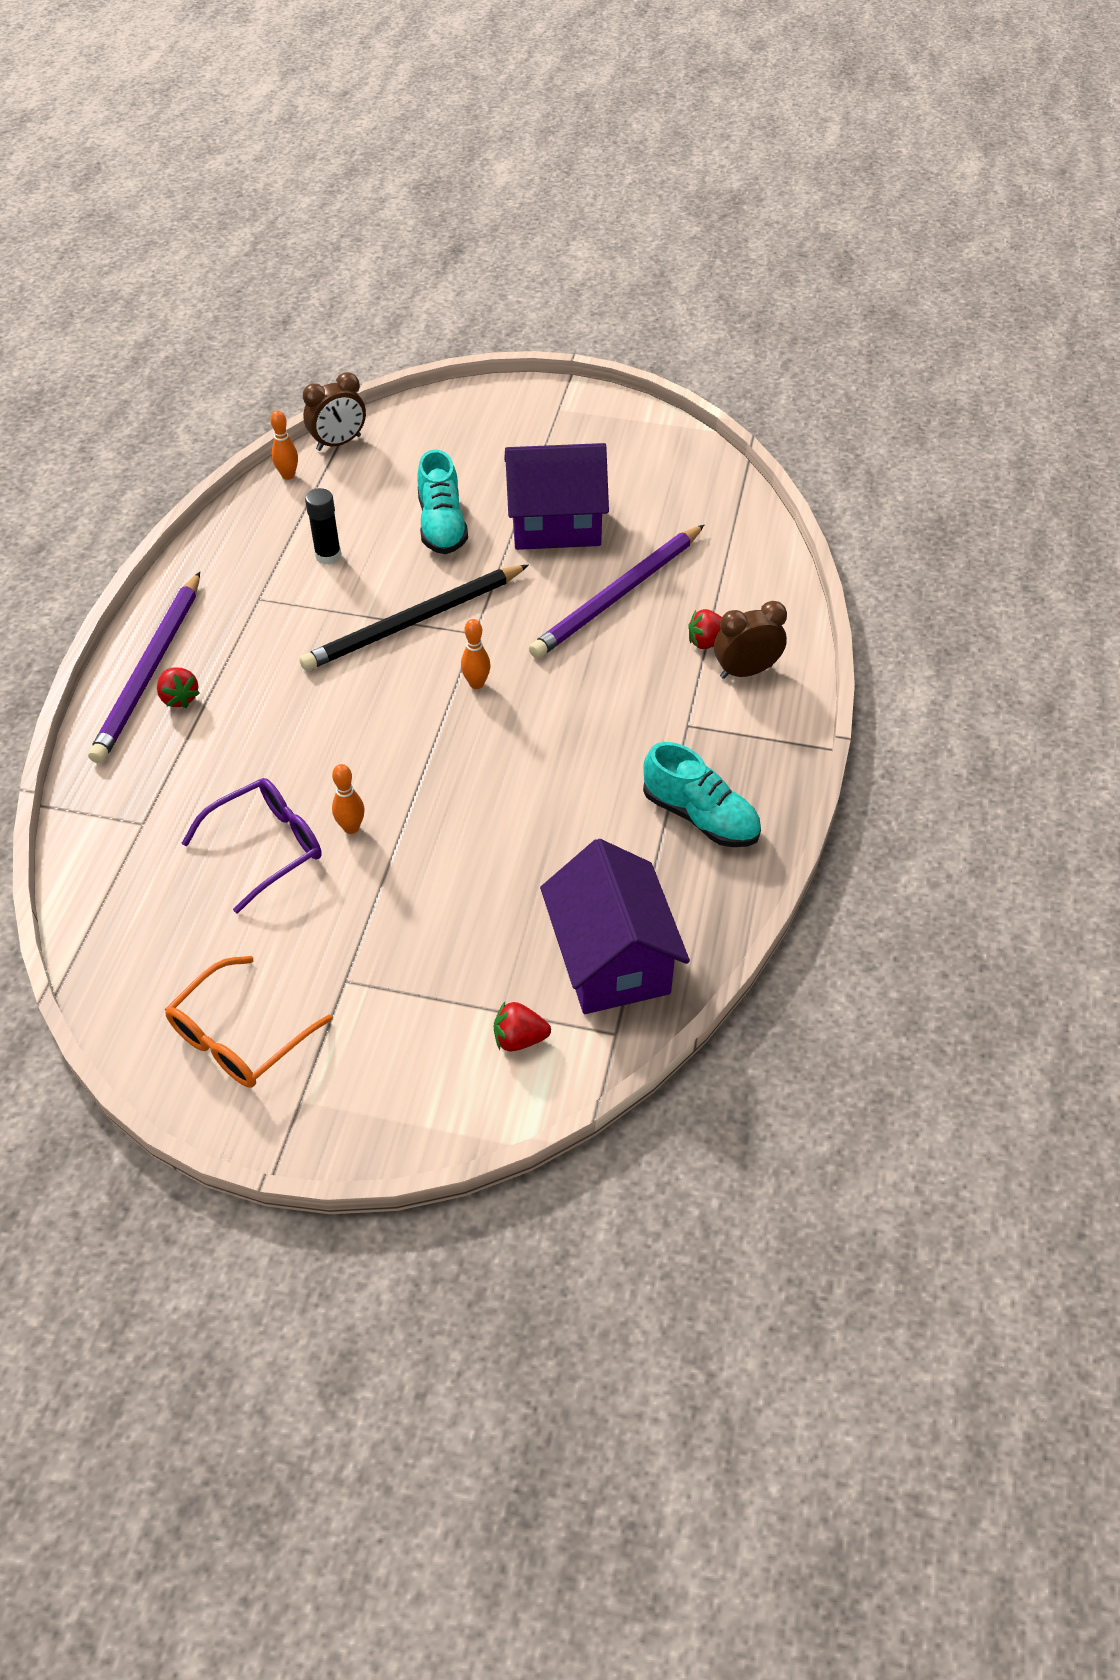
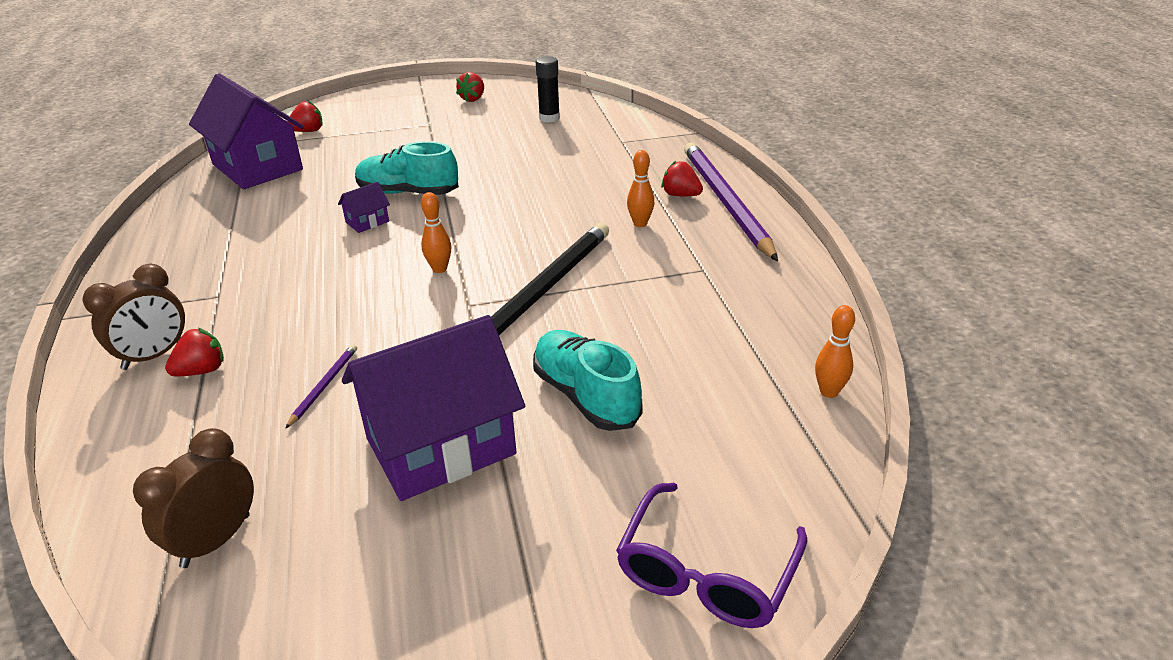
camera: 155 degrees right, 15 degrees down
orange glasses [165,956,333,1088] -> red strawberry [456,72,484,102]
purple glasses [181,778,322,913] -> purple glasses moved to [616,483,807,628]
brown clock [303,372,366,451] -> brown clock moved to [133,428,254,568]
black glue stick [305,488,342,565] -> black glue stick moved to [536,56,560,123]
orange bowling pin [332,764,365,834] -> orange bowling pin moved to [627,150,655,227]
purple pencil [529,525,704,658] -> purple pencil [285,344,357,429], size x0.40
turquoise shoe [643,742,761,847] -> turquoise shoe moved to [355,141,459,195]
none -> purple house [338,182,390,233]

